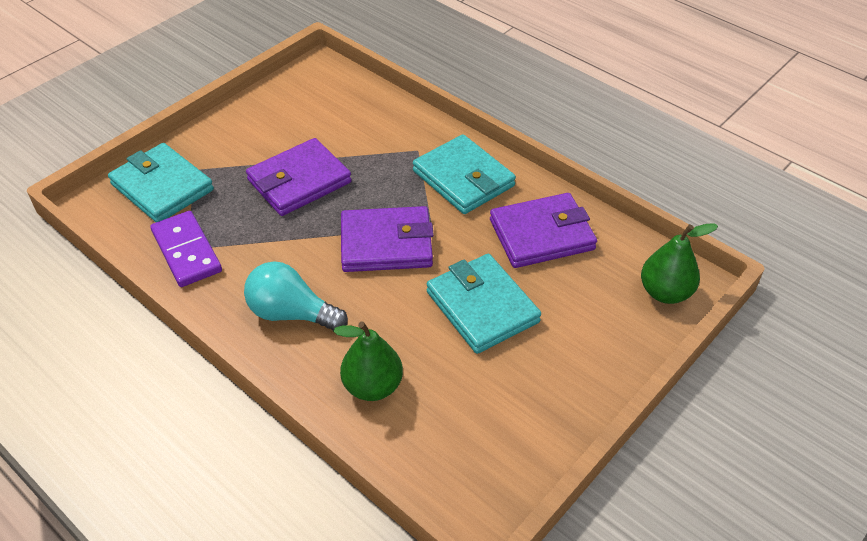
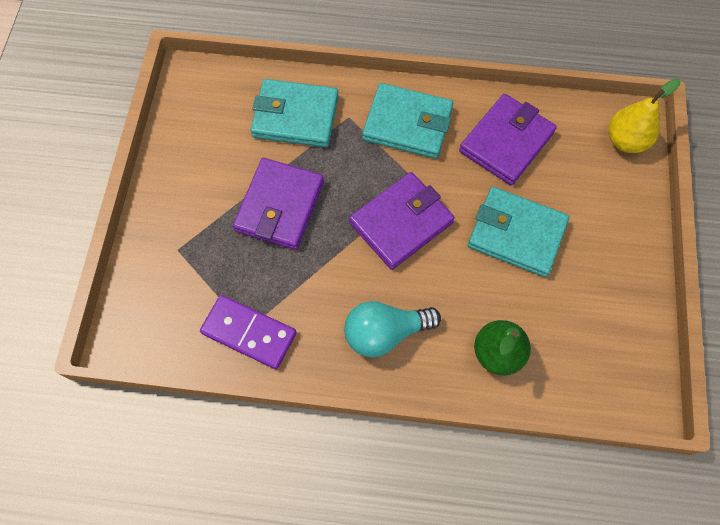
camera: 35 degrees left, 20 degrees up
turquoise wallet [108,143,214,222] -> turquoise wallet moved to [251,79,339,148]
green pear [641,223,718,304] -> yellow pear [608,79,681,153]

